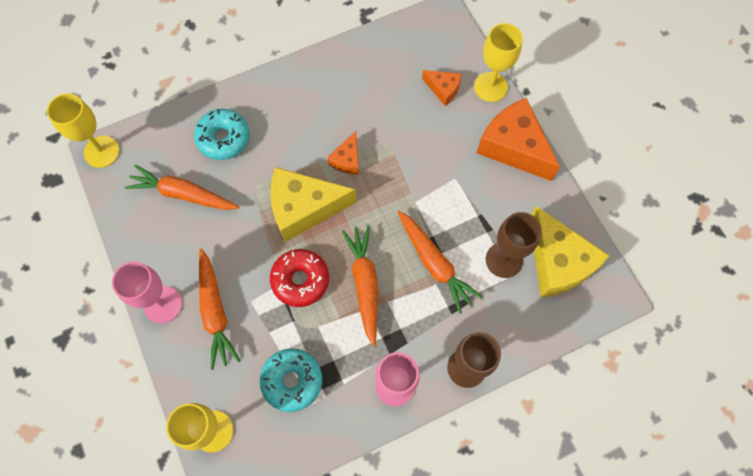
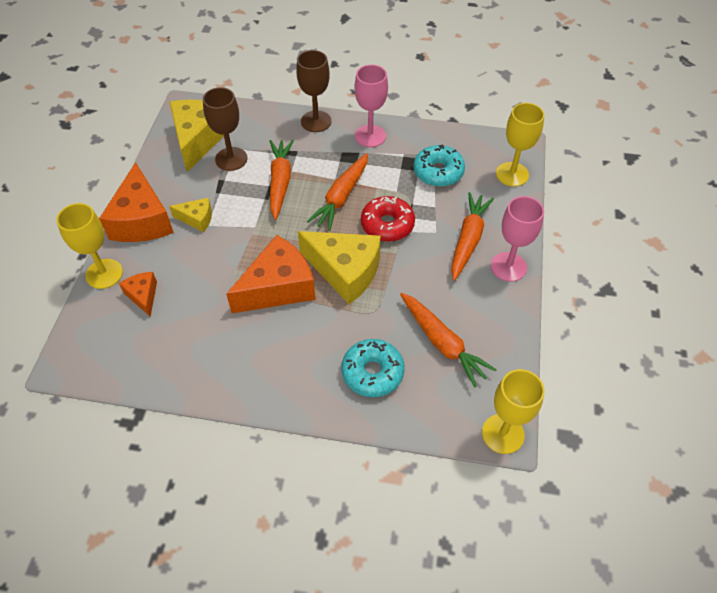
camera: 145 degrees left, 15 degrees down
orange cheese [327,131,359,174] -> orange cheese [226,235,316,313], size x1.98
none -> yellow cheese [169,198,212,232]

